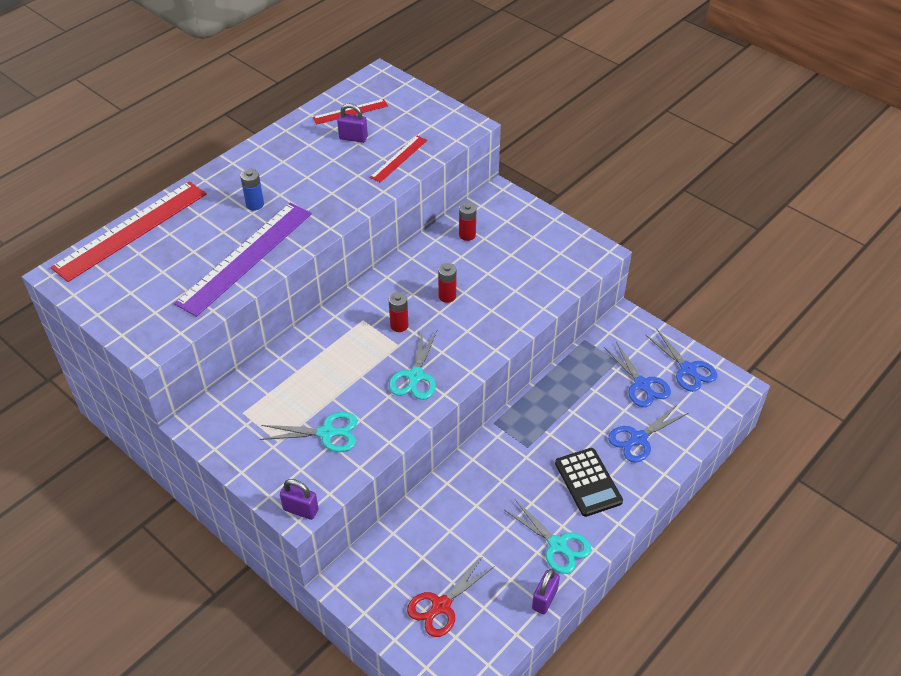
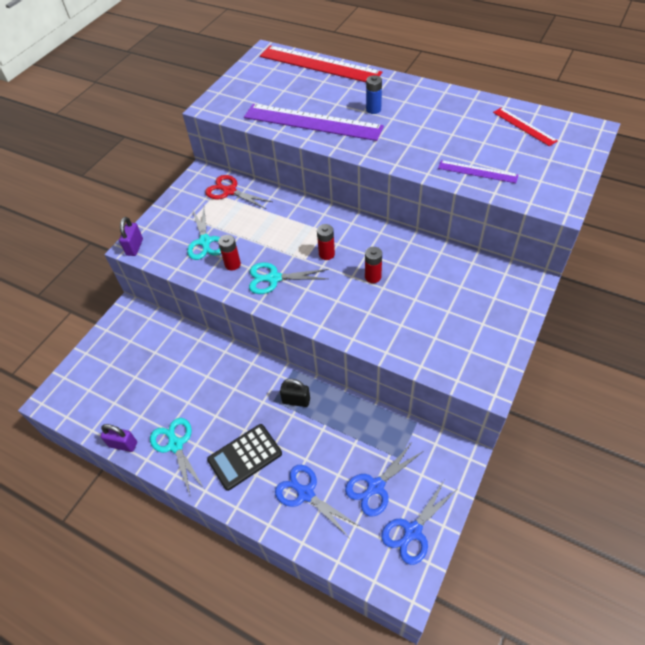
camera: 80 degrees right, 5 degrees up
purple padlock [337,103,368,143] -> none
red ruler [370,136,427,183] -> purple ruler [438,160,518,183]
red scissors [407,556,495,637] -> red scissors moved to [205,175,273,209]
red battery [459,202,477,241] -> red battery moved to [218,235,241,271]
turquoise scissors [504,500,591,574] -> turquoise scissors turned 120 degrees clockwise [150,418,203,495]
none -> black padlock [280,379,310,407]

